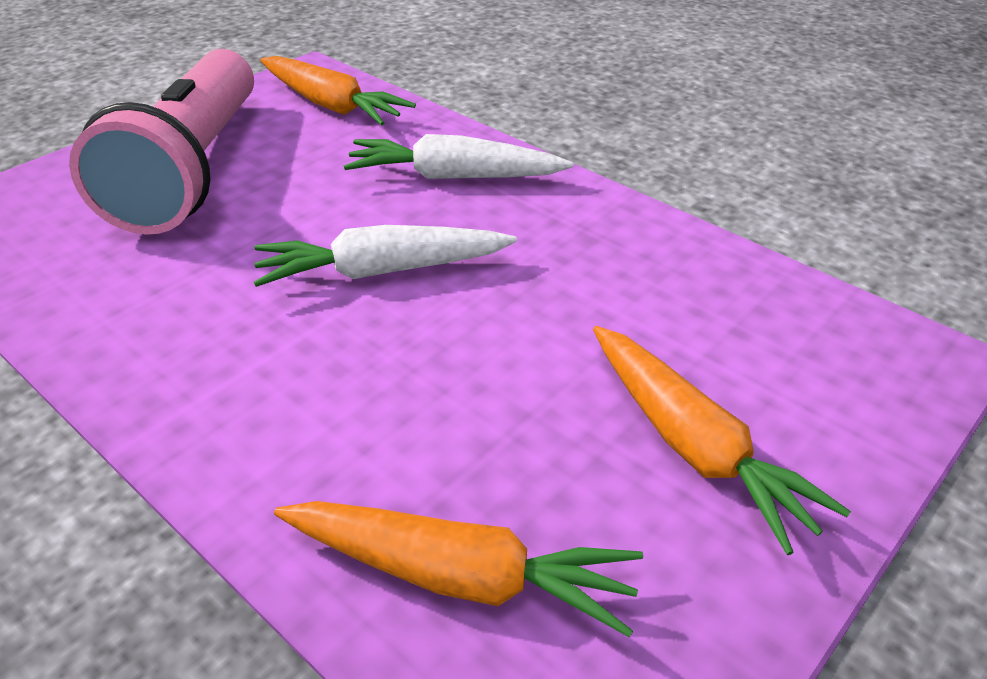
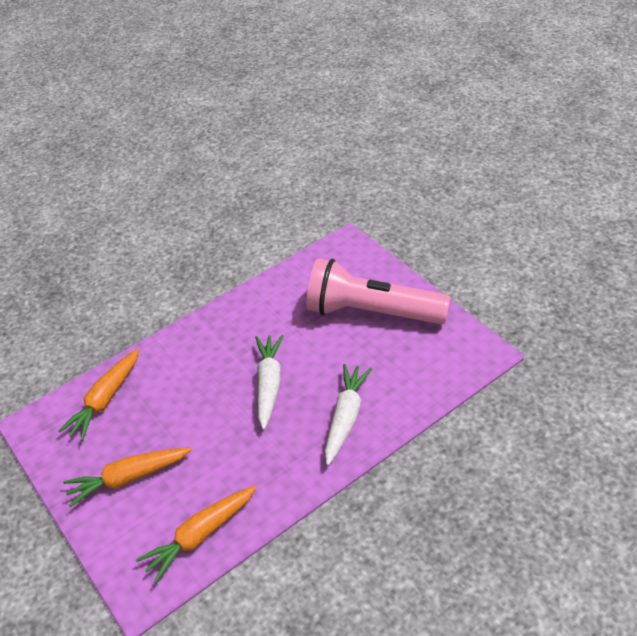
camera: 105 degrees right, 5 degrees up
orange carrot [260,56,416,126] -> orange carrot moved to [136,486,257,584]

